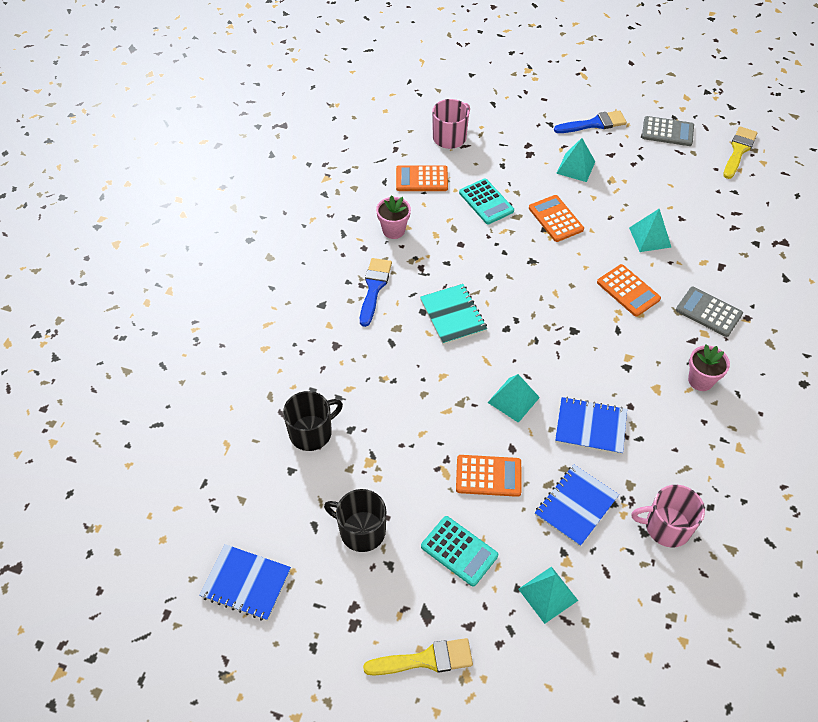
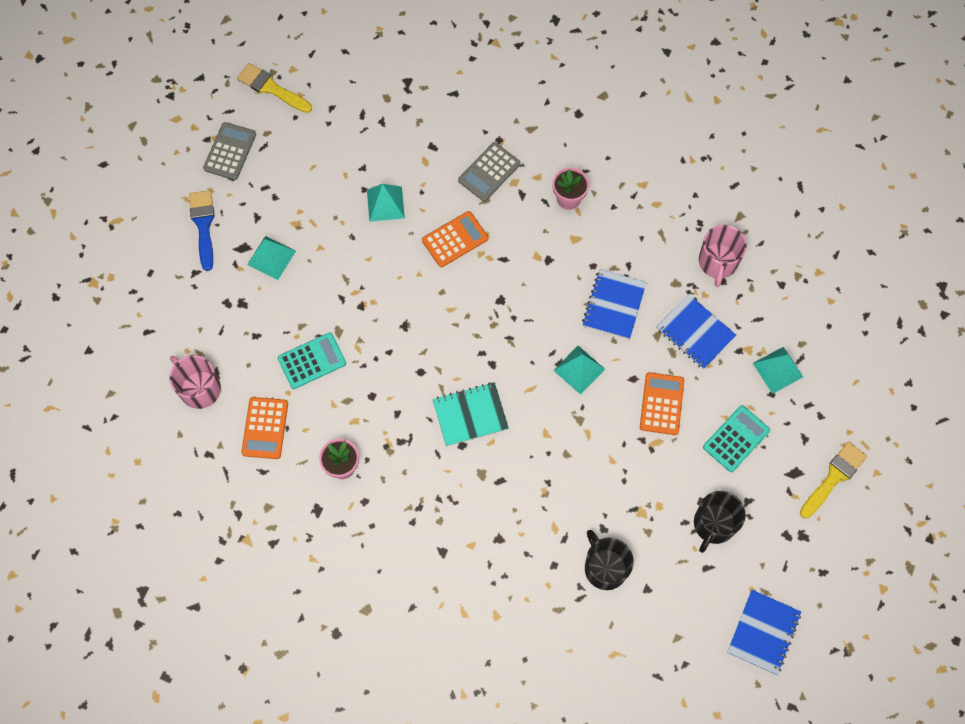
camera: 85 degrees left, 15 degrees up
blue brush [360,258,392,327] -> none
yellow brush [363,638,473,676] -> yellow brush turned 45 degrees clockwise [800,442,867,519]
orange calculator [529,195,584,242] -> none

